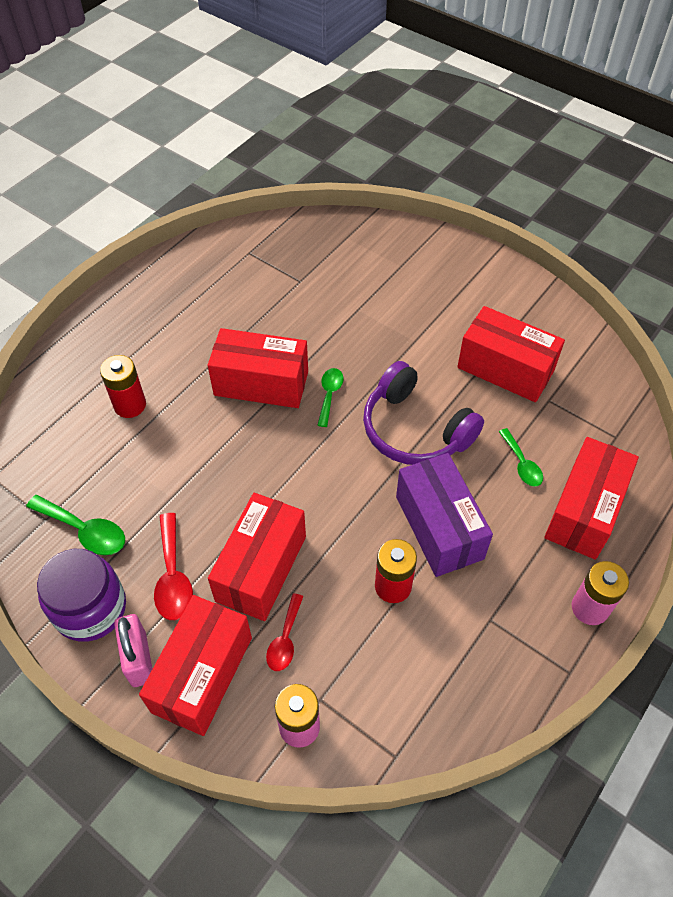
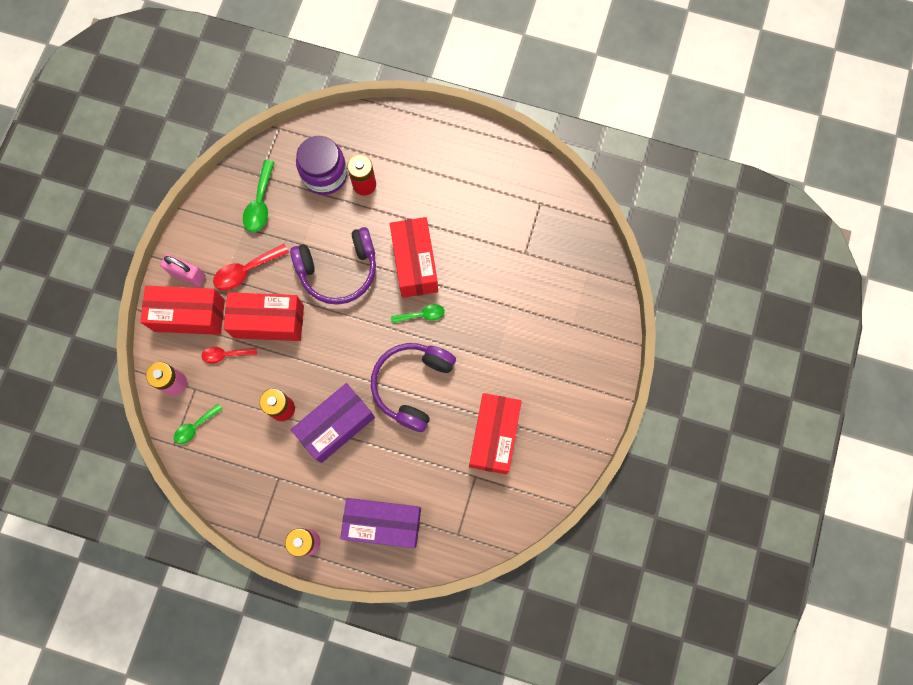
camera: 70 degrees right, 20 degrees up
purple jar [37,549,126,642] -> purple jar moved to [296,136,348,195]
pink padlock [114,614,152,687] -> pink padlock turned 60 degrees clockwise [160,254,206,287]
green spoon [499,428,543,487] -> green spoon moved to [174,404,223,444]
red box [544,437,639,560] -> purple box [340,498,421,548]
none -> purple headphones [290,227,376,305]

